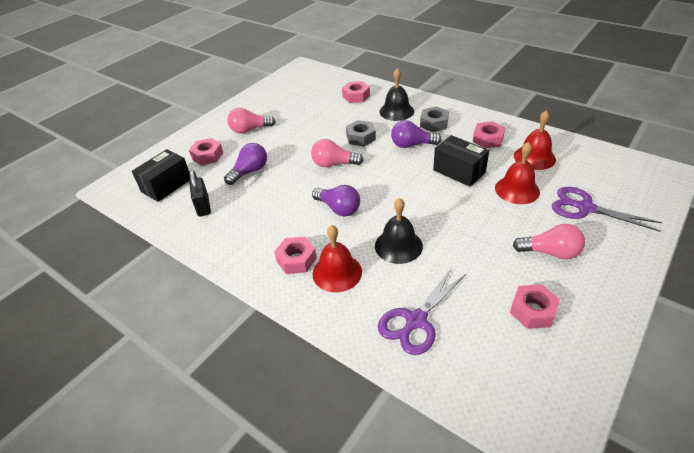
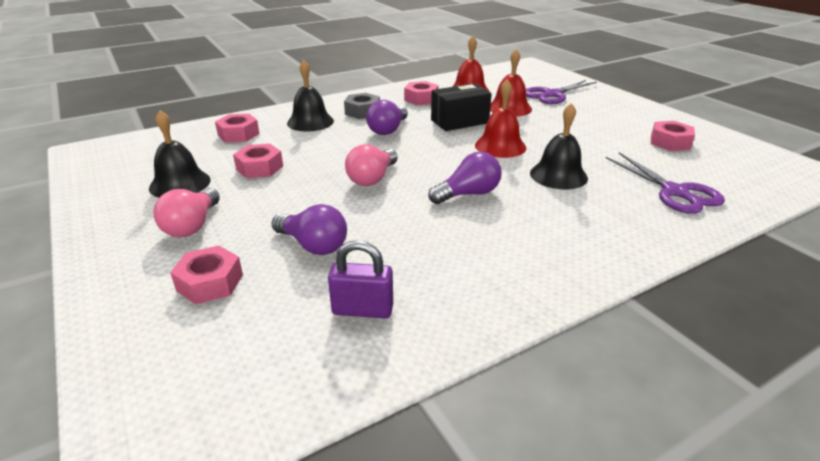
camera: 70 degrees left, 10 degrees down
black box [132,149,190,202] -> none
black padlock [189,170,211,217] -> purple padlock [328,240,393,319]
purple light bulb [224,143,267,185] -> purple light bulb turned 150 degrees clockwise [271,204,347,255]
pink nut [274,237,317,274] -> pink nut moved to [233,144,283,178]
red bell [313,225,362,292] -> red bell moved to [475,79,526,158]
grey nut [346,120,376,146] -> none
pink light bulb [513,224,585,259] -> none
none -> black bell [149,110,211,198]

